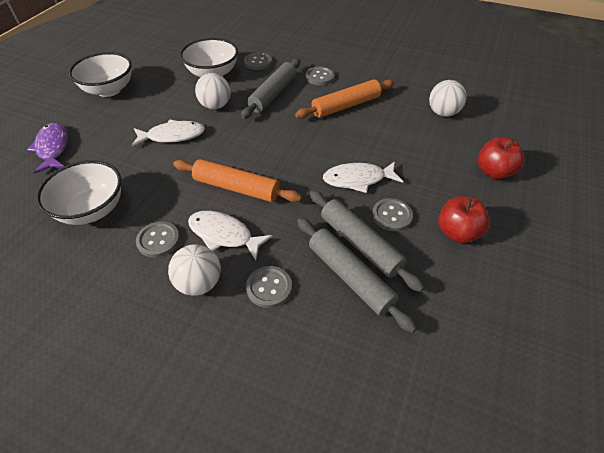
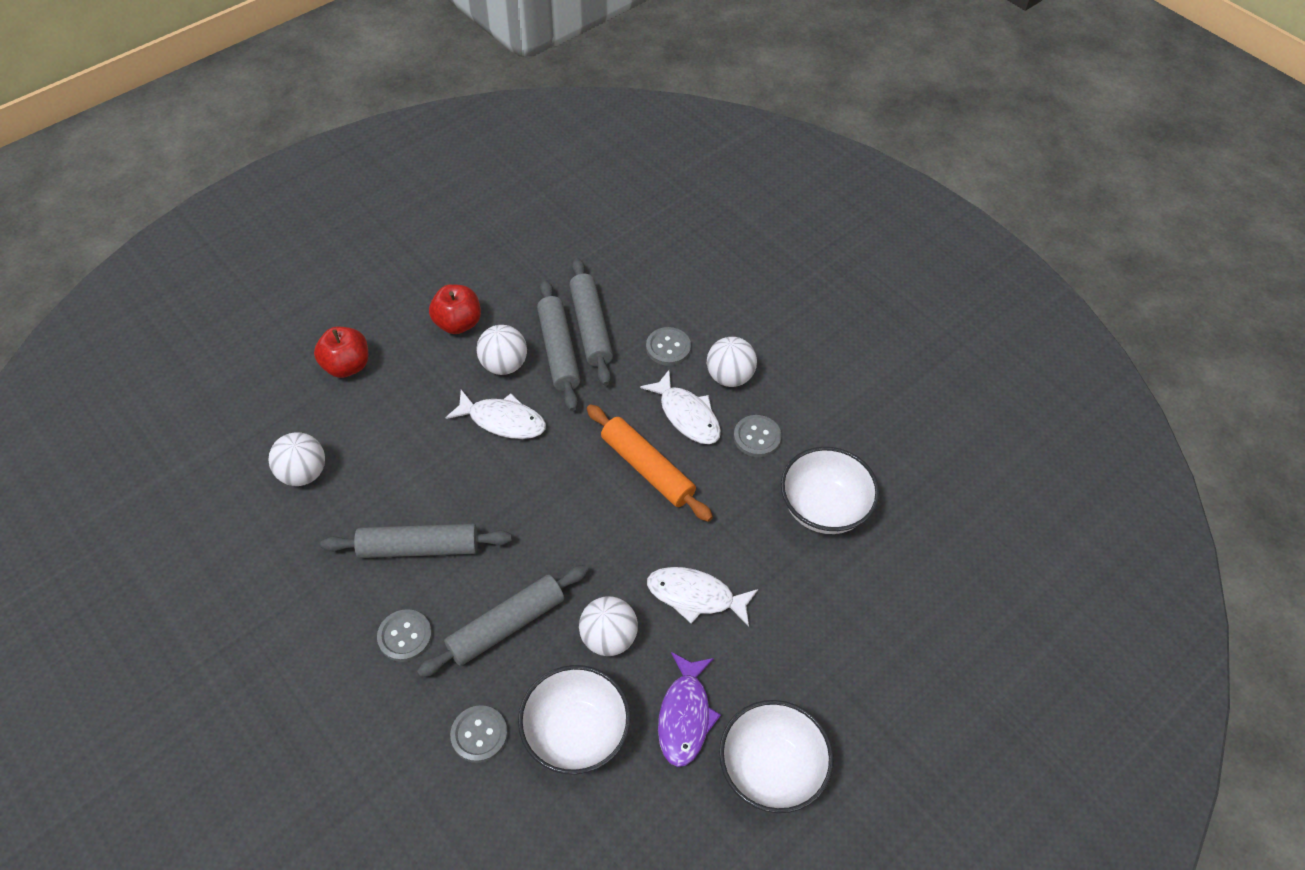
camera: 155 degrees left, 5 degrees up
purple fish [27,123,68,174] -> purple fish moved to [658,652,721,767]
orange rolling pin [295,79,395,119] -> grey rolling pin [320,524,512,558]
grey button [372,198,413,231] -> white ball [476,325,527,375]

